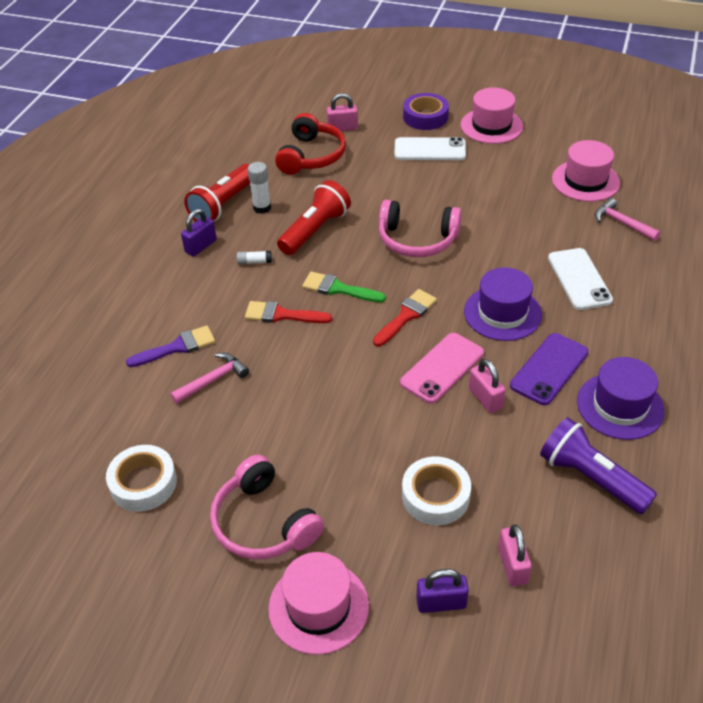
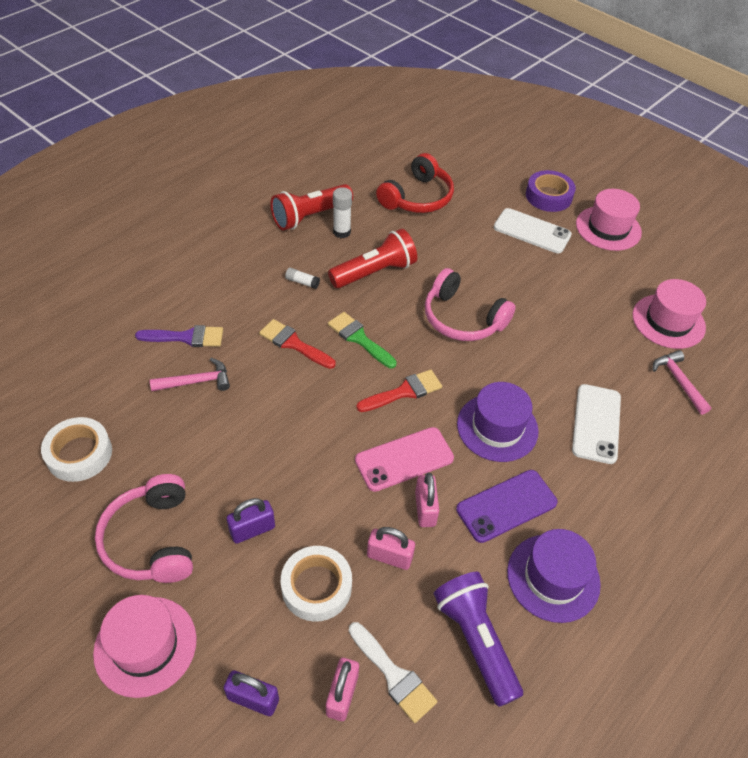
camera: 20 degrees right, 5 degrees up
purple padlock [181,209,217,256] -> purple padlock moved to [227,498,275,544]
pink padlock [327,93,358,131] -> pink padlock moved to [367,527,415,570]
none -> white brush [349,622,437,723]

